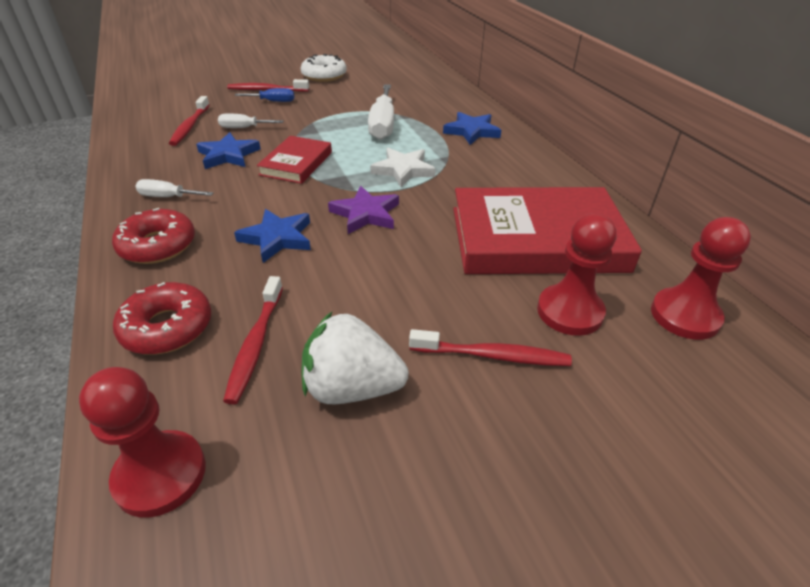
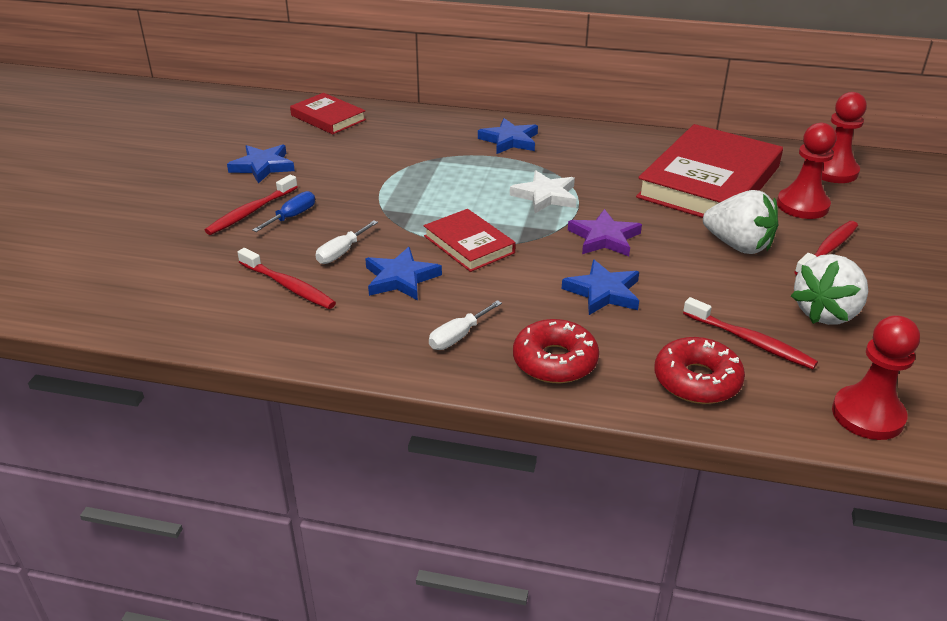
camera: 55 degrees left, 5 degrees down
white donut [301,54,347,82] -> blue star [227,144,295,184]
white screwdriver [368,84,394,140] -> none
none -> red book [290,93,366,134]
none -> white strawberry [703,190,778,254]

